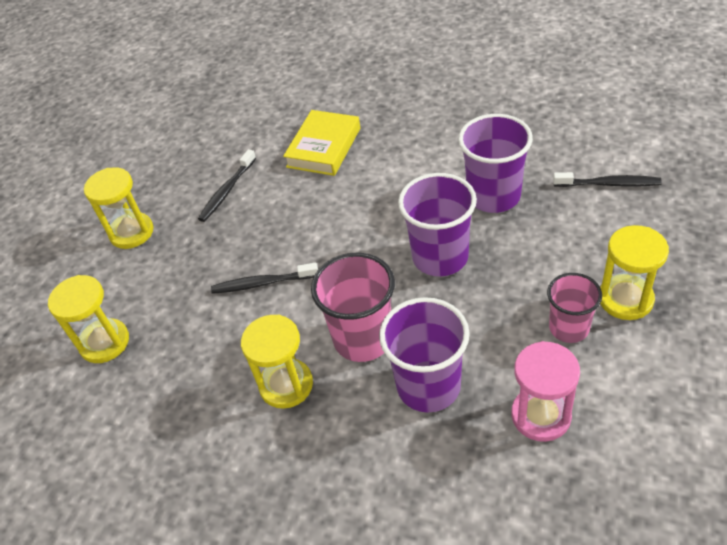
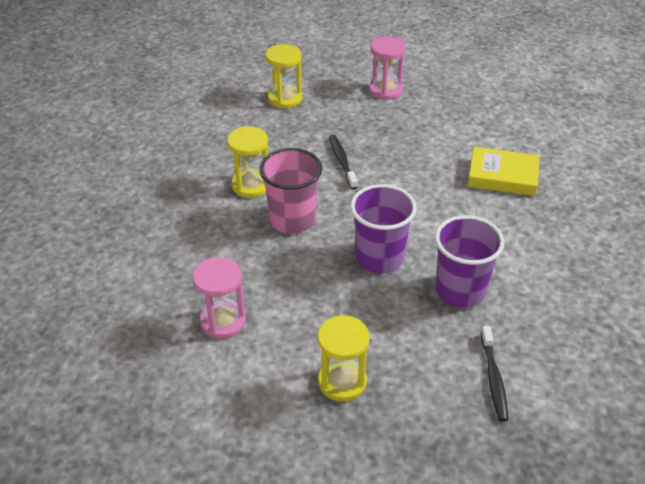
camera: 75 degrees right, 5 degrees down
yellow hourglass [84,167,153,249] -> pink hourglass [369,36,406,100]
black toothbrush [198,149,256,222] -> none
purple cup [379,297,470,412] -> none
pink cup [547,273,602,343] -> none

